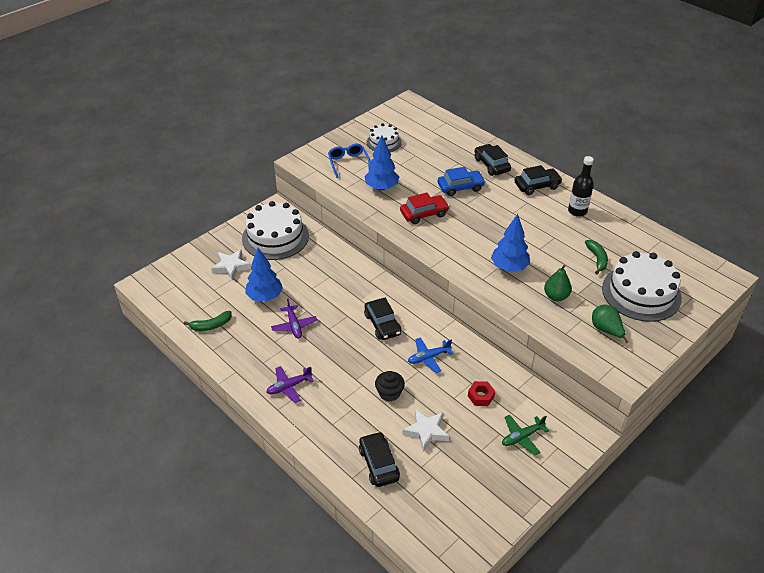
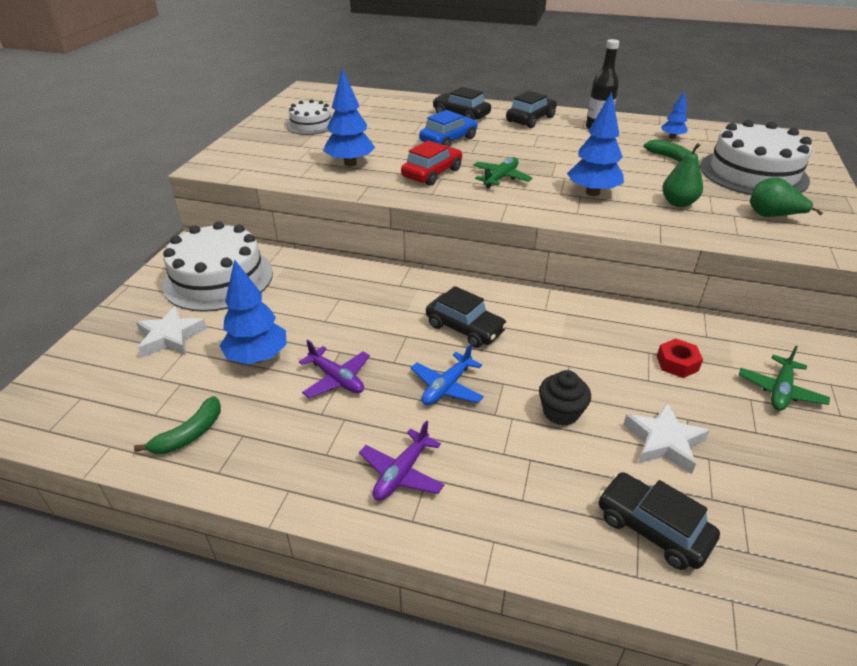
camera: 30 degrees left, 5 degrees down
blue glasses [328,144,370,178] -> none
blue plane [408,337,454,373] -> blue plane moved to [411,343,484,405]
none -> green plane [473,157,532,188]
none -> blue tree [661,91,688,139]

